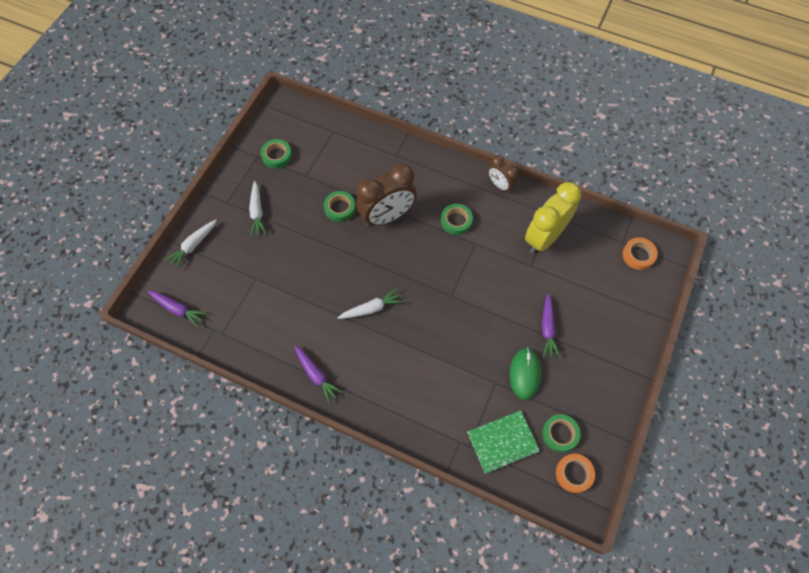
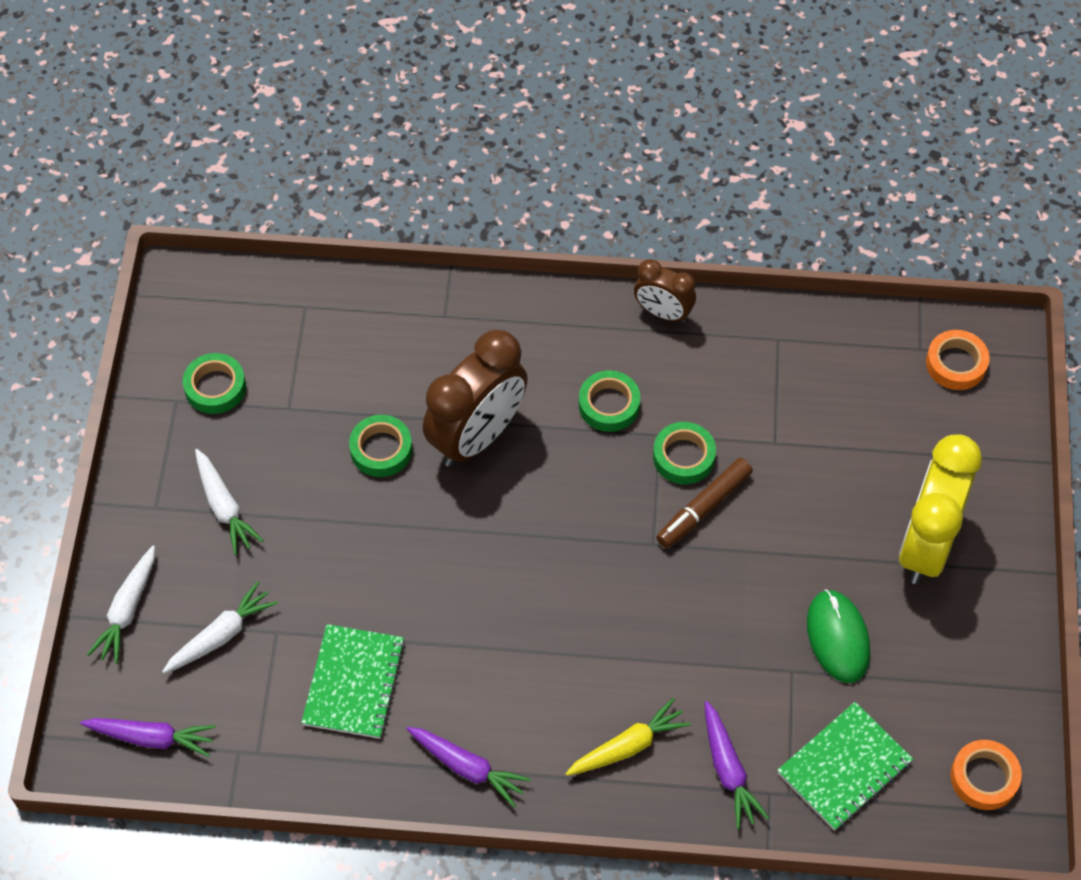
camera: 20 degrees left, 5 degrees down
white carrot [338,288,404,319] -> white carrot moved to [162,581,278,673]
yellow clock [525,182,581,254] -> yellow clock moved to [899,434,982,584]
purple carrot [542,294,560,358] -> purple carrot moved to [705,701,769,829]
green tape [542,414,580,452] -> green tape moved to [653,422,716,484]
none -> green notebook [301,624,405,739]
none -> yellow carrot [565,698,691,776]
none -> brown marker [656,458,753,548]

